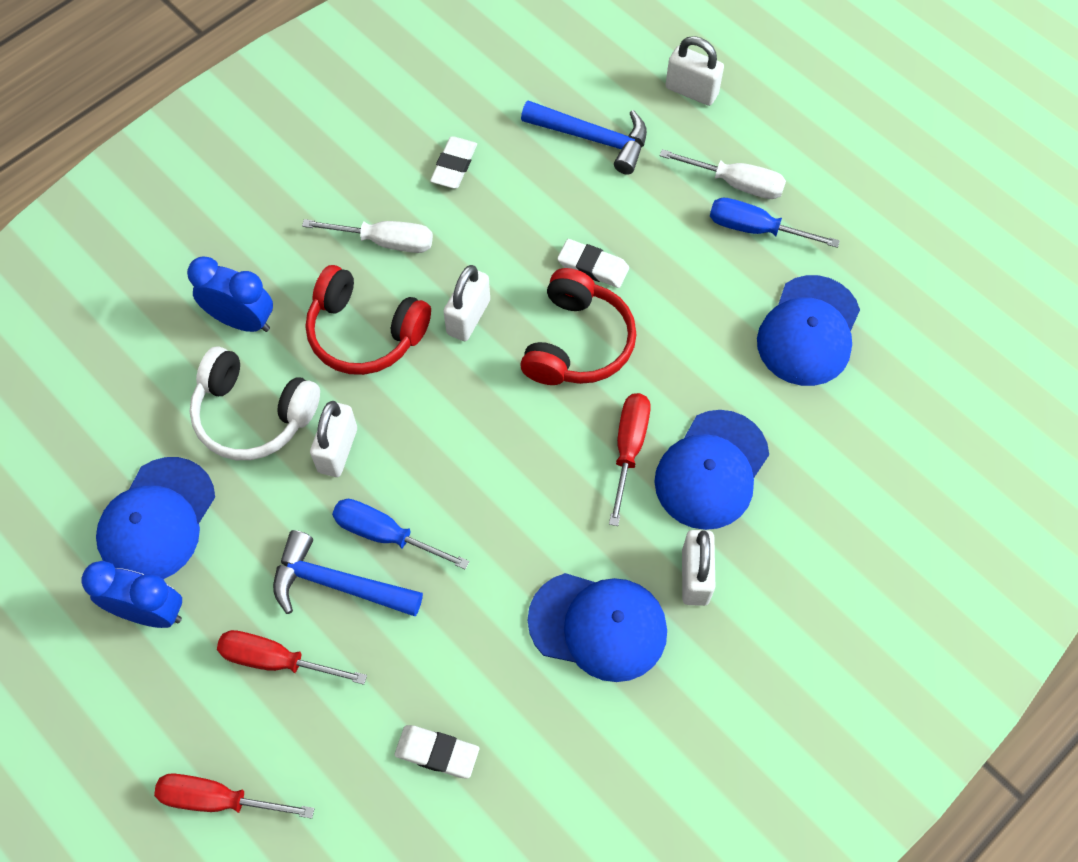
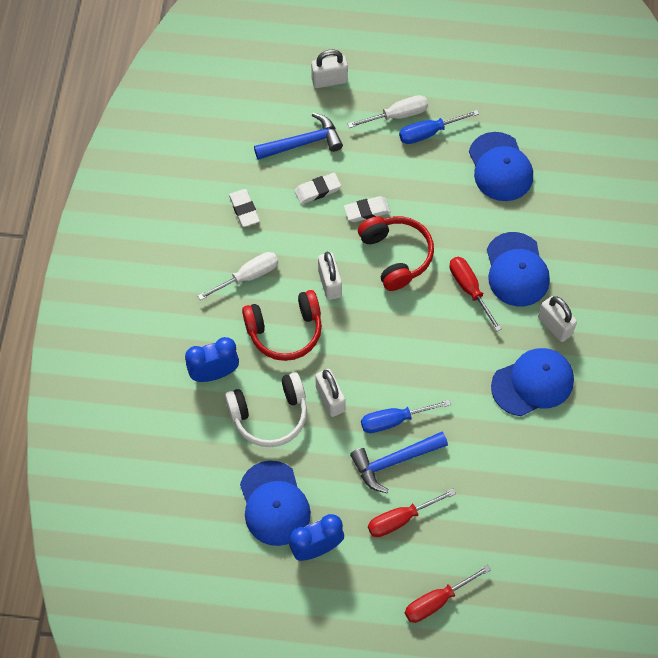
camera: 40 degrees left, 0 degrees up
white eraser [394,725,479,778] -> white eraser moved to [294,173,341,204]

